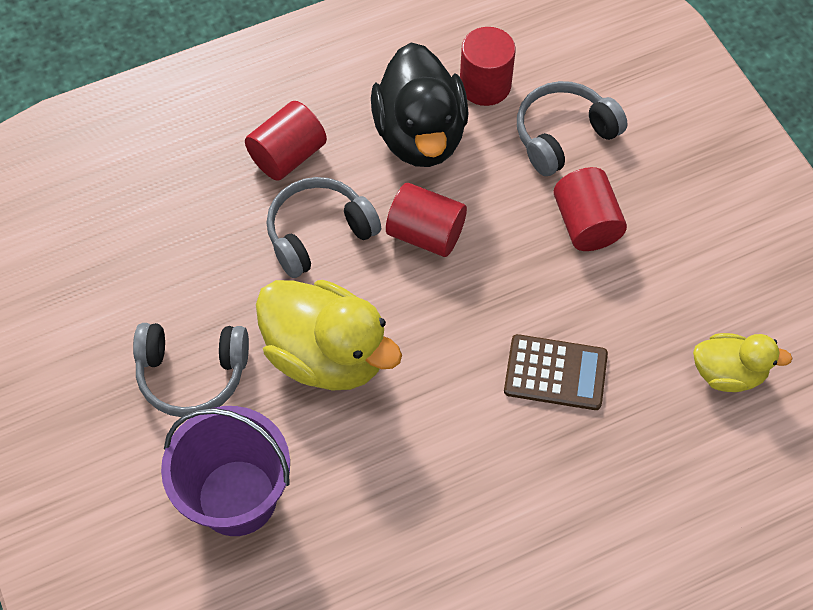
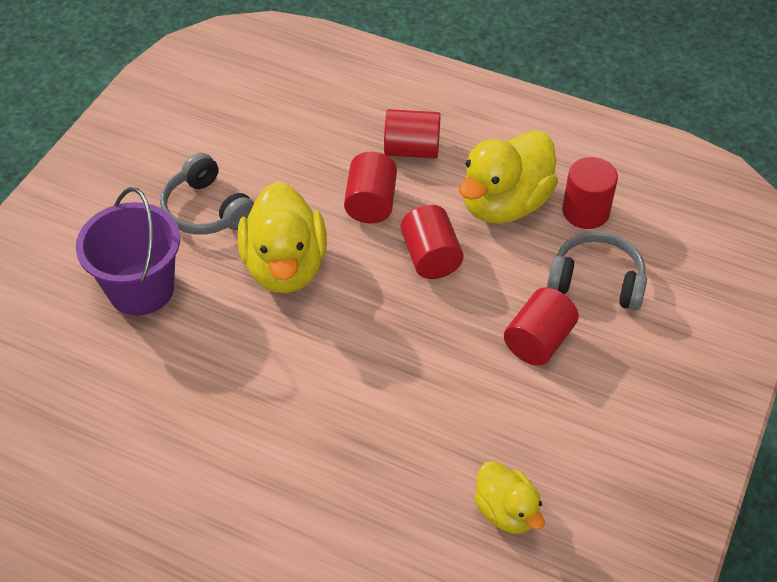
camera: 50 degrees right, 10 degrees down
grey headphones [267,177,381,278] -> red cylinder [344,152,397,224]
black duck [371,42,469,167] -> yellow duck [459,130,558,224]
brown calculator [504,334,608,410] -> none

